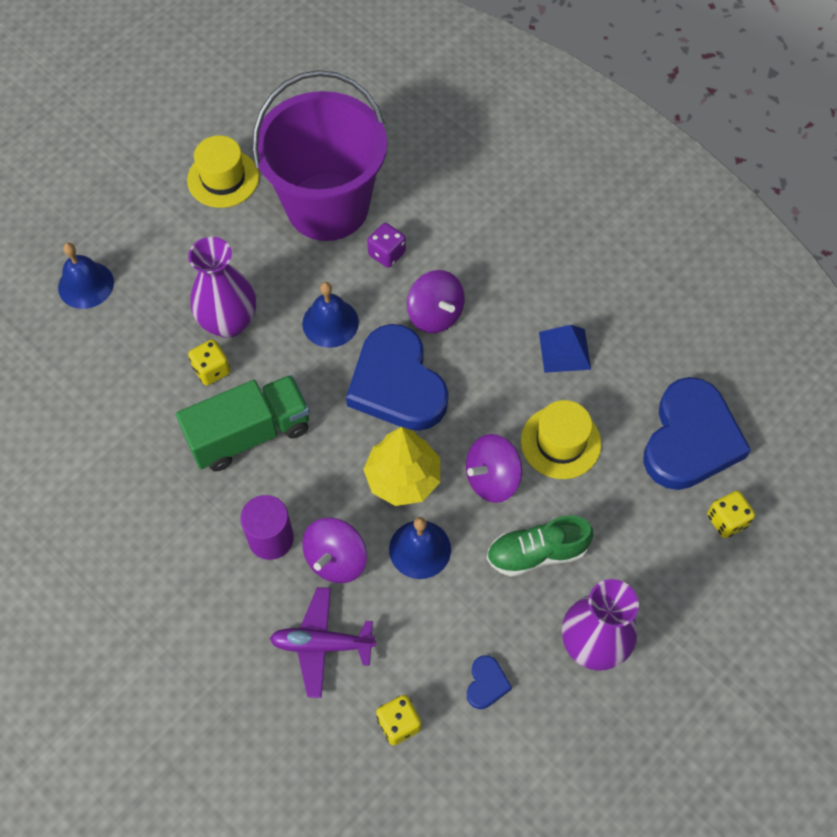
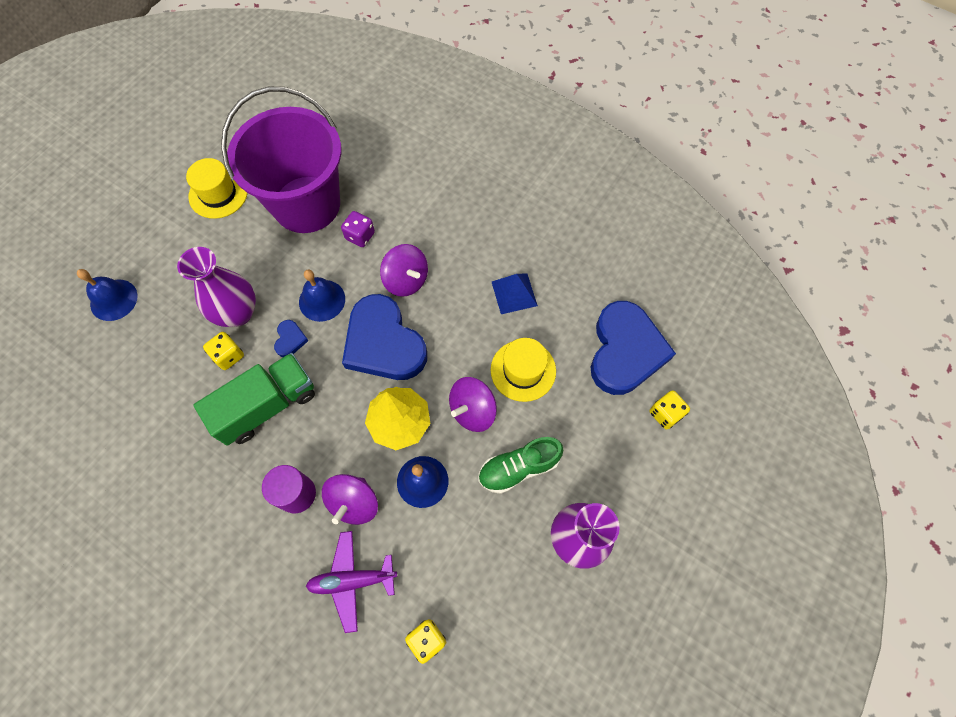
camera: 10 degrees left, 5 degrees up
blue heart [467,655,512,709] -> blue heart moved to [274,320,309,357]

